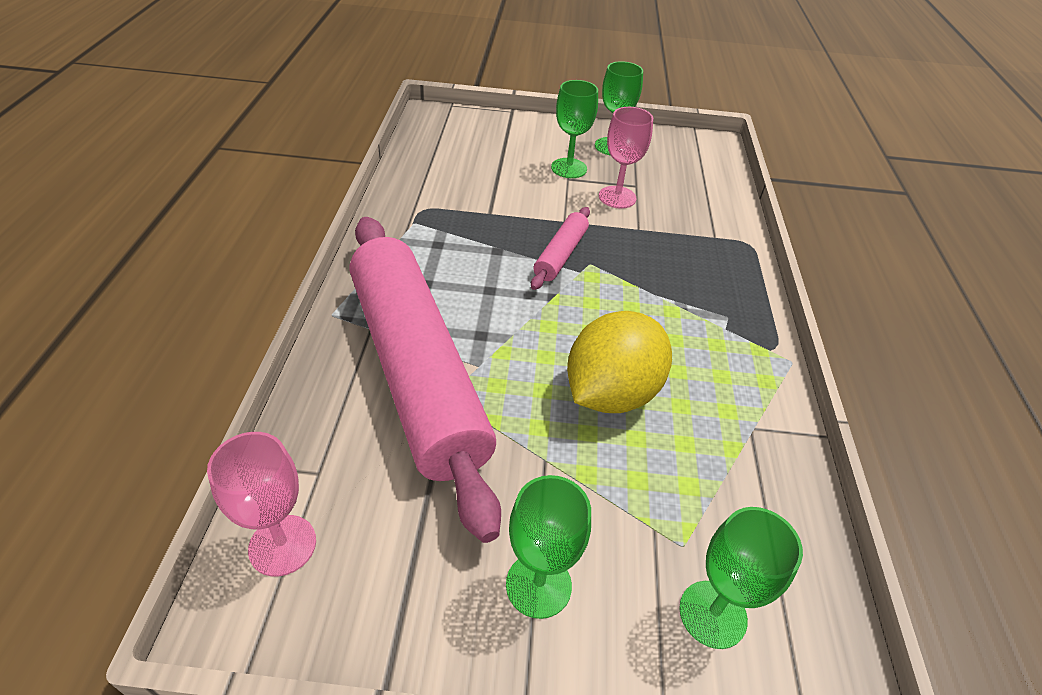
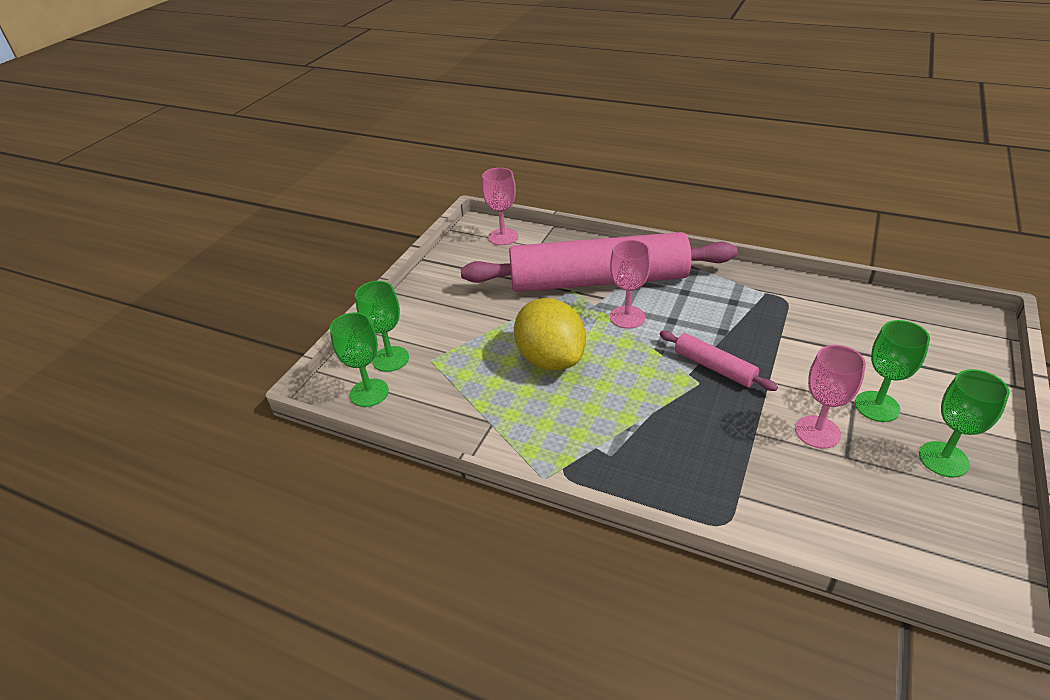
camera: 115 degrees right, 5 degrees down
green goblet [506,475,591,619] -> green goblet moved to [330,312,389,407]
none -> pink goblet [610,240,651,329]

